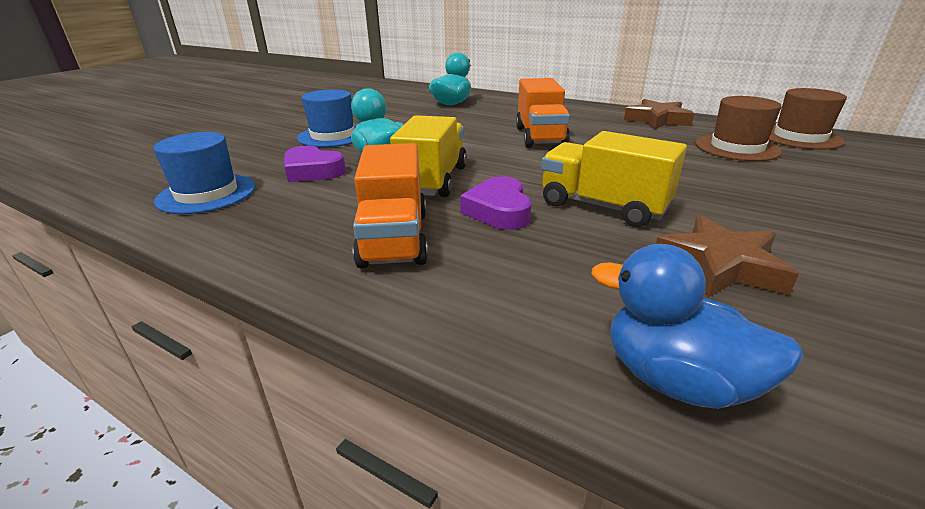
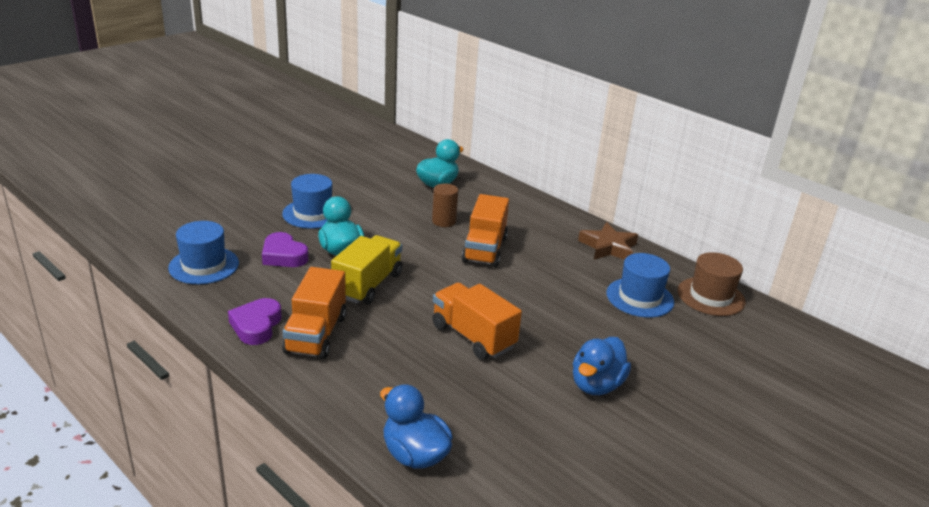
camera: 10 degrees right, 0 degrees up
purple heart [460,176,531,230] -> purple heart moved to [228,298,282,345]
yellow truck [541,131,687,227] -> orange truck [432,283,522,360]
brown star [656,215,799,297] -> none
brown hat [695,96,782,161] -> blue hat [606,253,674,318]
none -> brown cylinder [432,184,458,227]
none -> blue duck [573,337,631,395]

